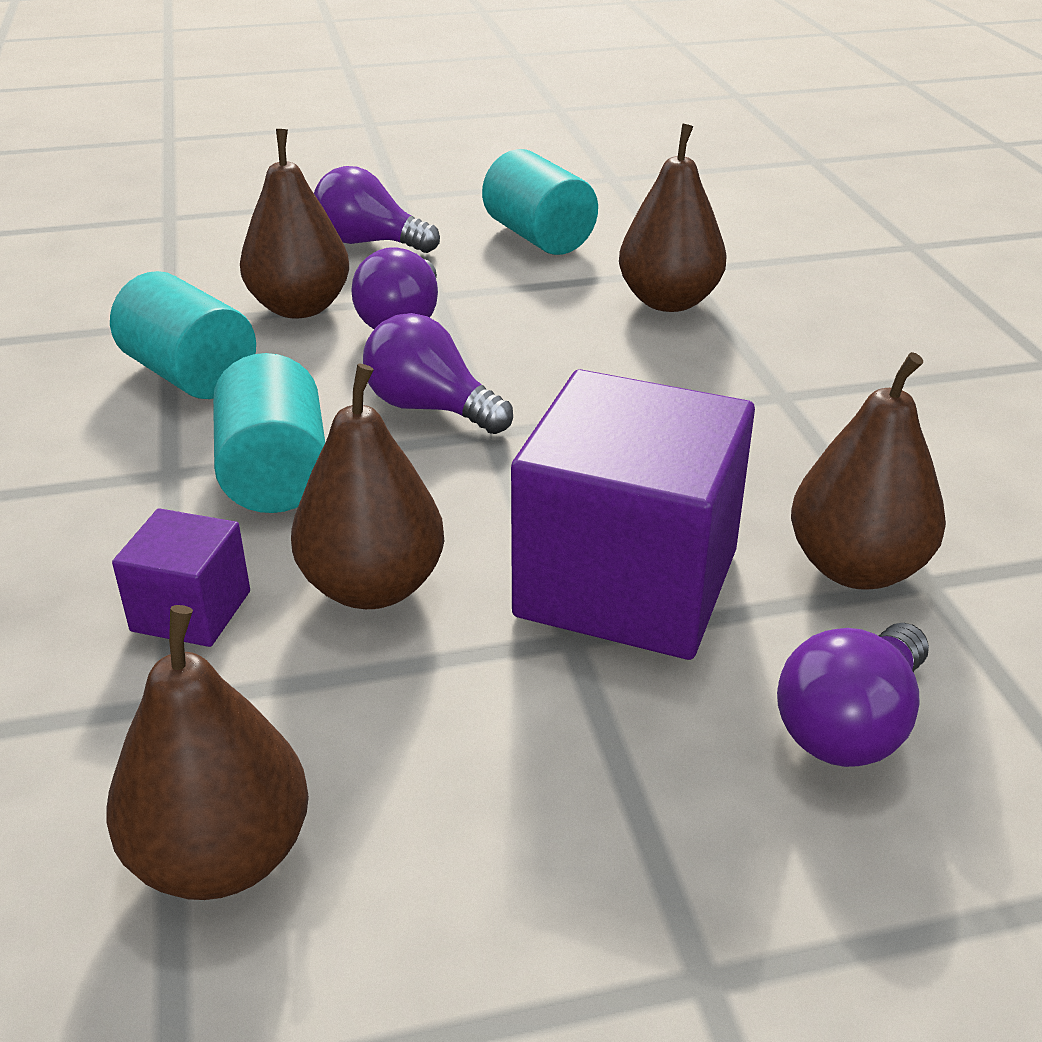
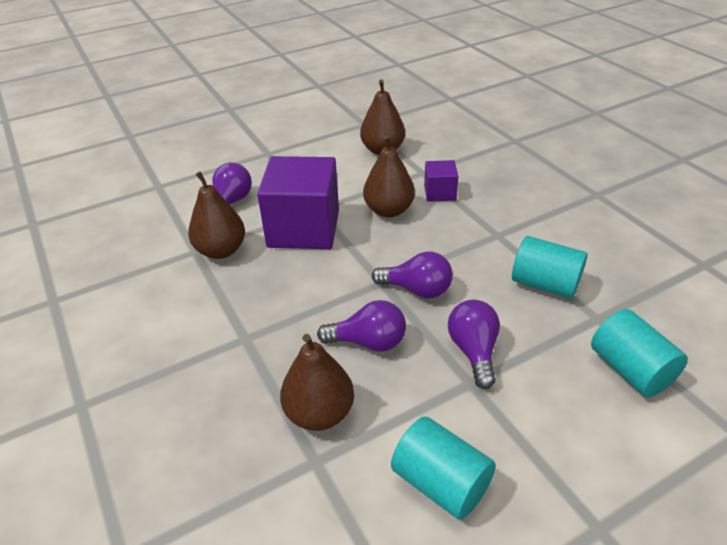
camera: 165 degrees right, 5 degrees up
turquoise cylinder [213,353,325,513] -> turquoise cylinder moved to [591,309,688,397]
brown pear [240,129,349,318] -> none
purple light bulb [314,166,440,253] -> purple light bulb moved to [317,300,406,352]

